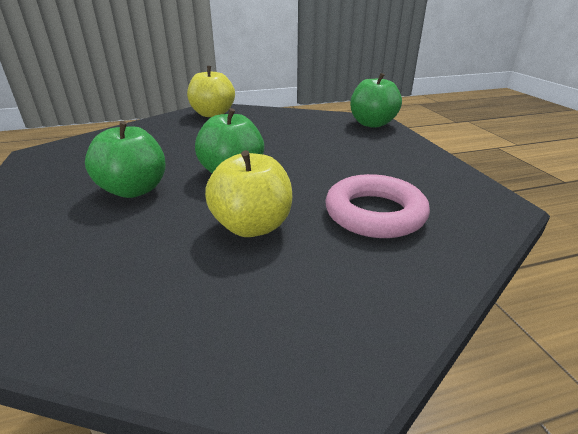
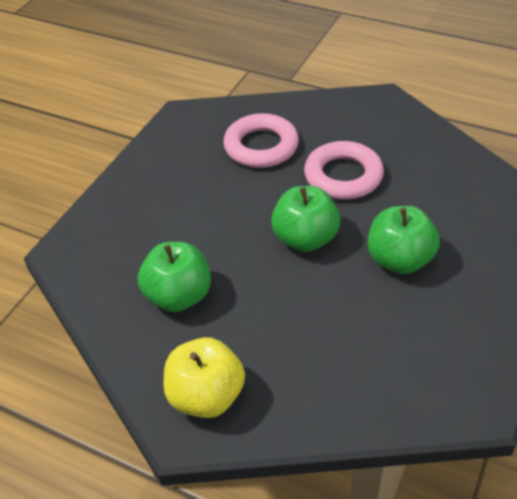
camera: 135 degrees left, 15 degrees up
yellow apple [205,150,292,237] -> pink ring [304,141,384,200]
green apple [350,73,402,128] -> green apple moved to [138,242,211,312]

